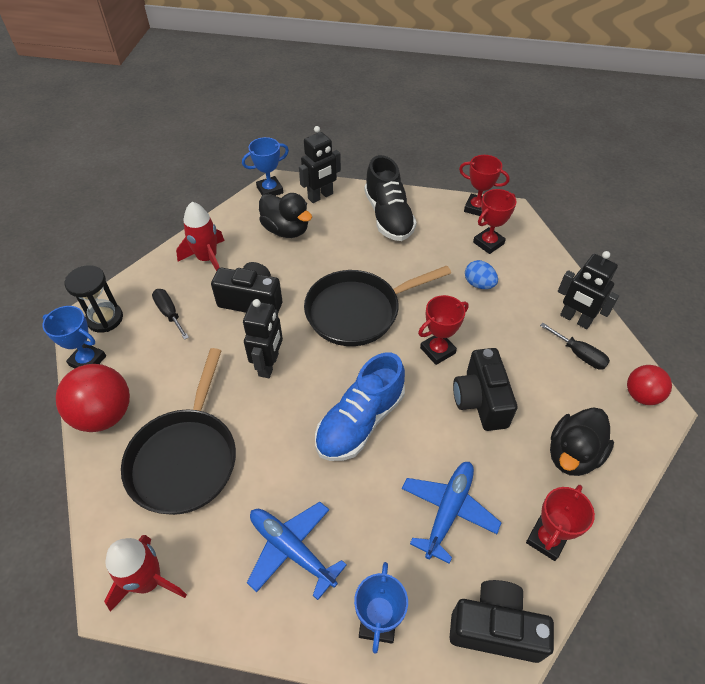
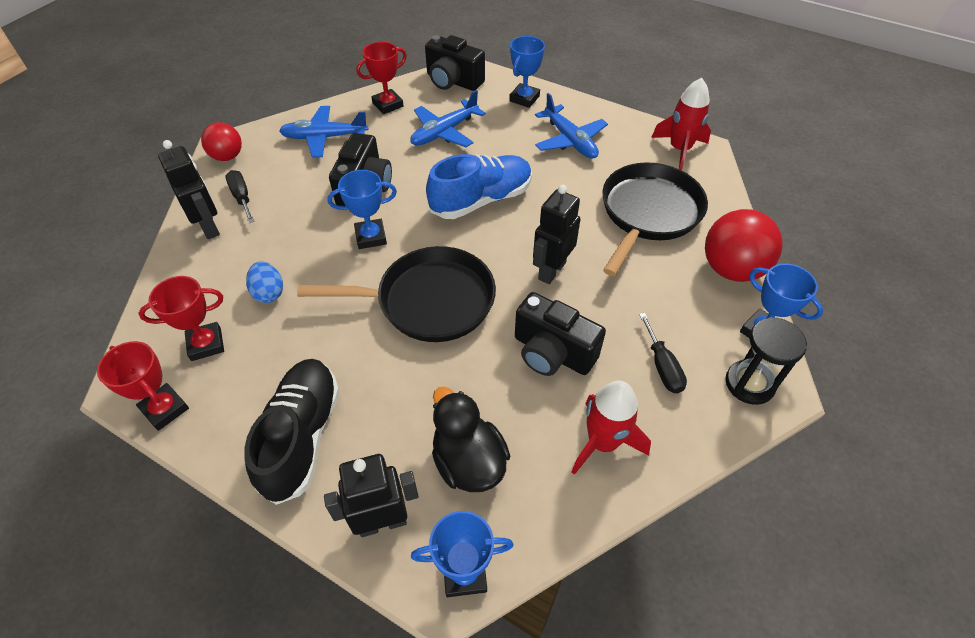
camera: 160 degrees left, 0 degrees up
red trophy [418,295,469,365] -> blue trophy [327,170,397,249]
black duck [550,407,614,476] -> blue plane [279,106,368,158]

